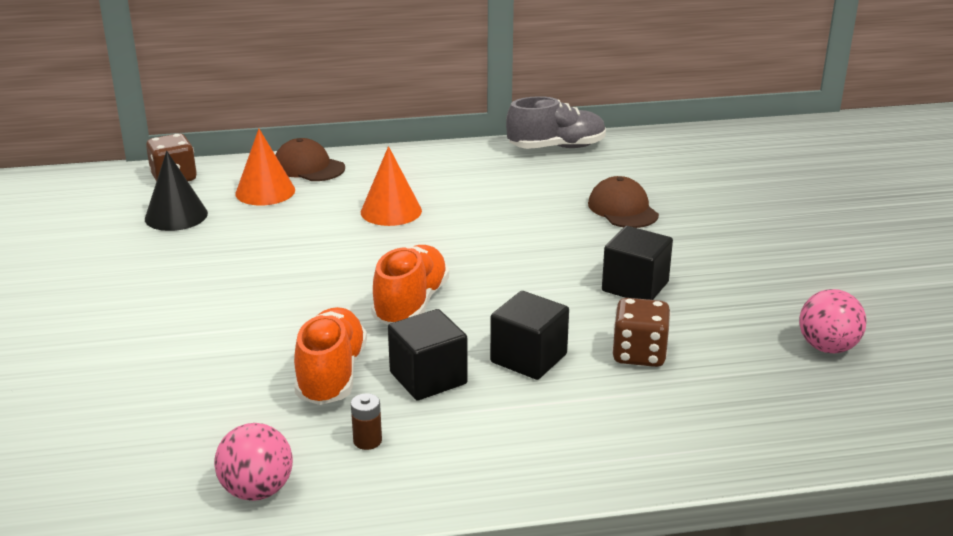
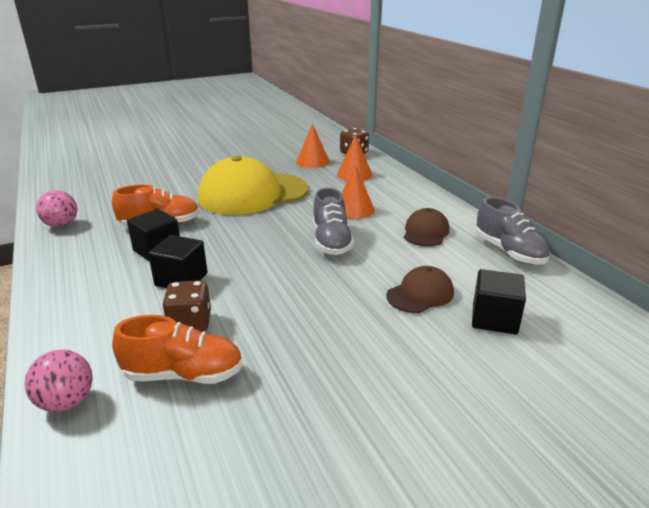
camera: 75 degrees right, 0 degrees up
black cone [145,151,208,231] -> orange cone [296,123,330,168]
brown cap [275,138,345,181] -> brown cap moved to [404,208,449,246]
brown battery [351,393,382,450] -> none
orange shoe [371,245,449,325] -> orange shoe moved to [112,315,243,384]
black cube [602,226,673,300] -> black cube moved to [472,269,526,335]
pink ball [799,289,867,353] -> pink ball moved to [25,349,93,412]
none -> yellow cap [198,156,308,215]
none -> grey shoe [313,187,354,255]

